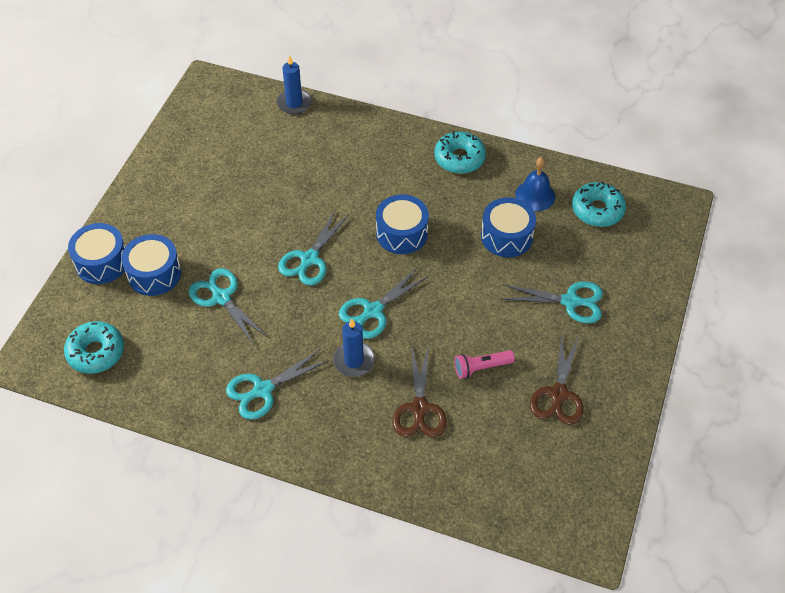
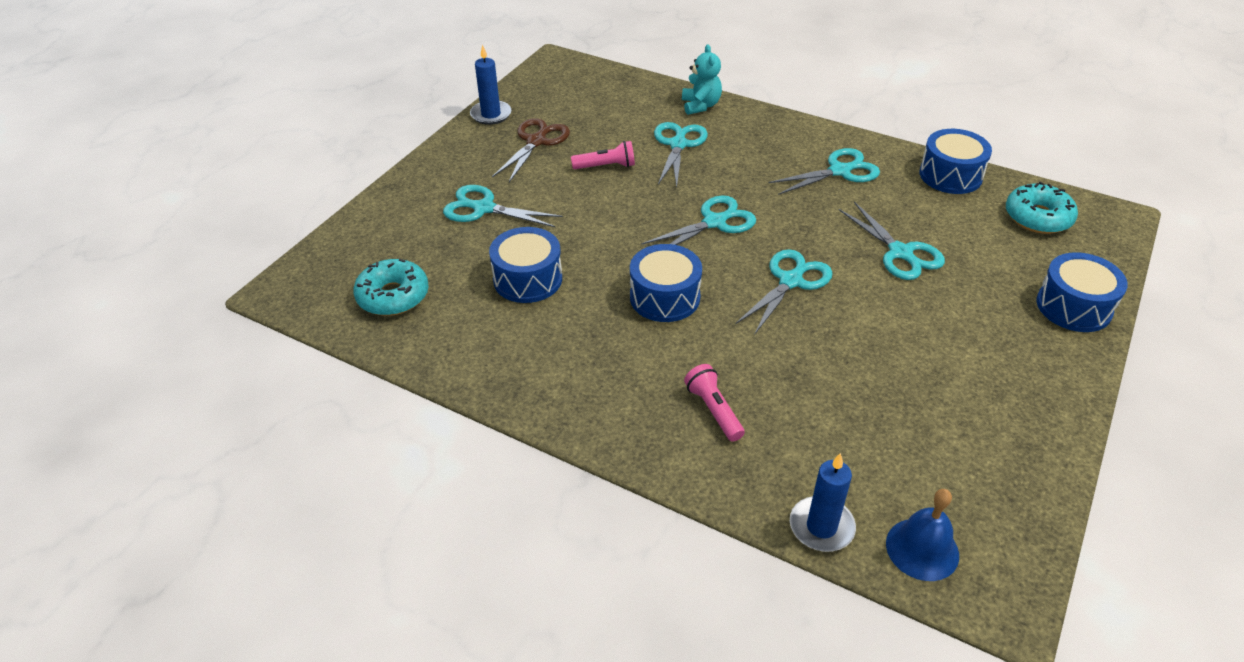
camera: 170 degrees left, 10 degrees down
blue drum [121,234,181,296] -> blue drum moved to [919,129,992,194]
blue candle [333,319,375,377] -> blue candle moved to [470,45,511,125]
brown scissors [392,345,447,437] -> turquoise scissors [654,122,708,188]
turquoise donut [434,131,486,174] -> none
blue bell [515,157,555,211] -> blue bell moved to [886,489,959,581]
none -> turquoise teddy bear [682,45,722,115]
none -> pink flashlight [684,364,745,442]

